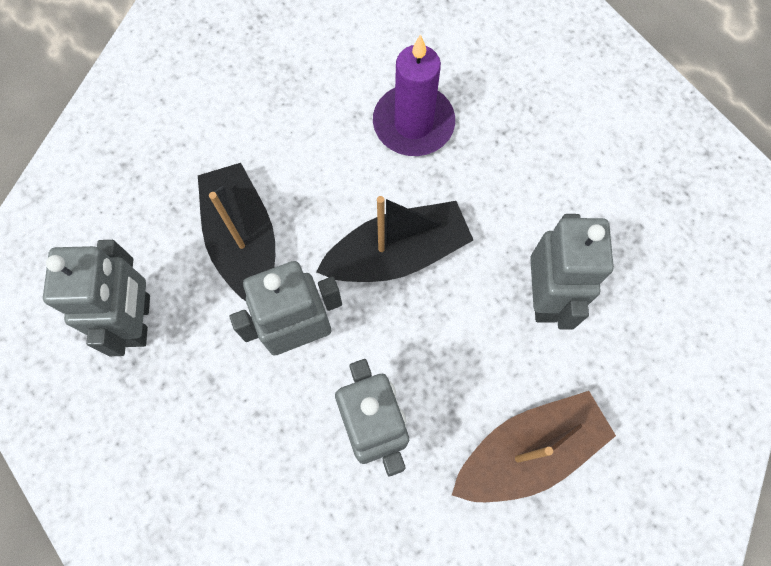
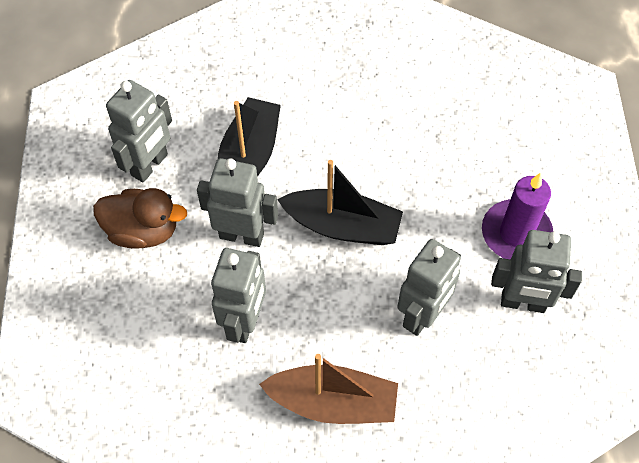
camera: 35 degrees right, 10 degrees down
purple candle [373,34,455,156] -> purple candle moved to [482,173,553,260]
none -> brown duck [93,188,187,249]
none -> grey robot [491,230,582,313]

